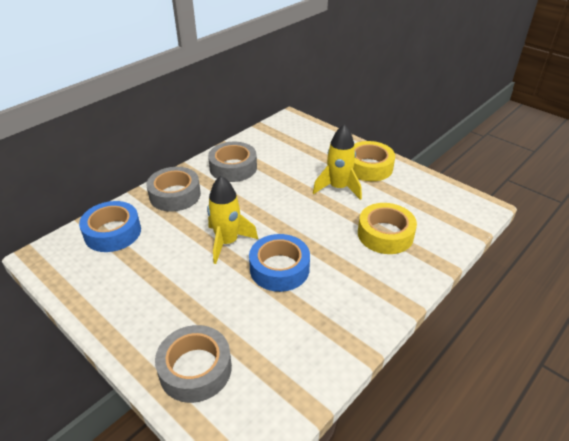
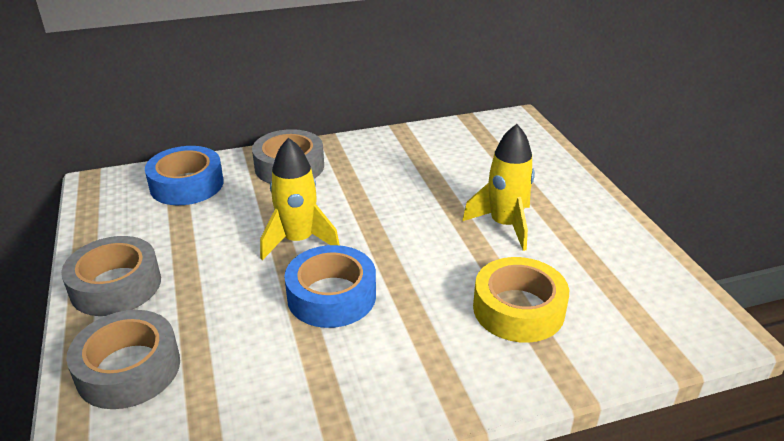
camera: 30 degrees right, 5 degrees down
grey tape [208,142,257,182] -> grey tape moved to [61,236,161,316]
yellow tape [353,141,395,181] -> none

